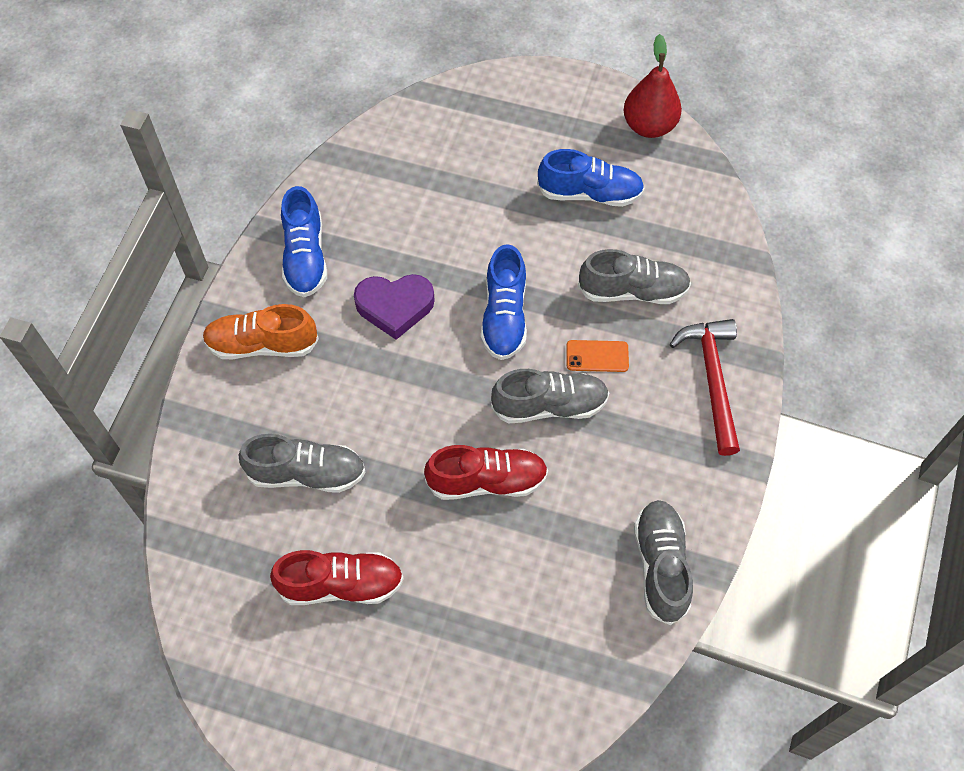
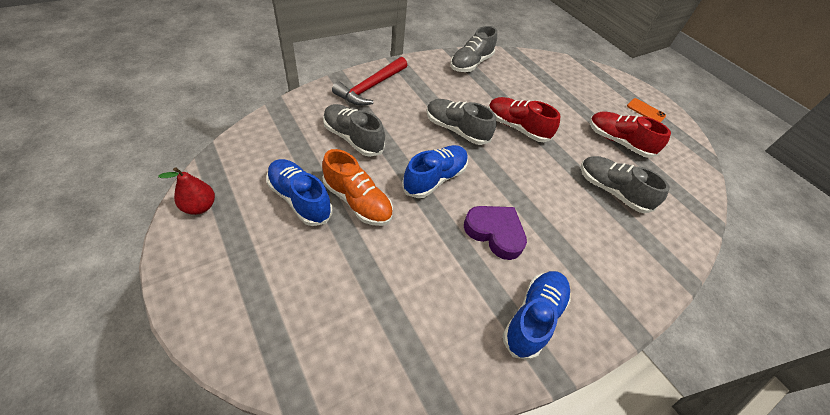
camera: 145 degrees left, 10 degrees down
orange shoe [203,304,319,359] -> orange shoe moved to [322,149,393,226]
orange phone [566,340,629,372] -> orange phone moved to [627,98,666,122]
red pear [623,34,682,138] -> red pear [158,167,215,215], size x0.67

